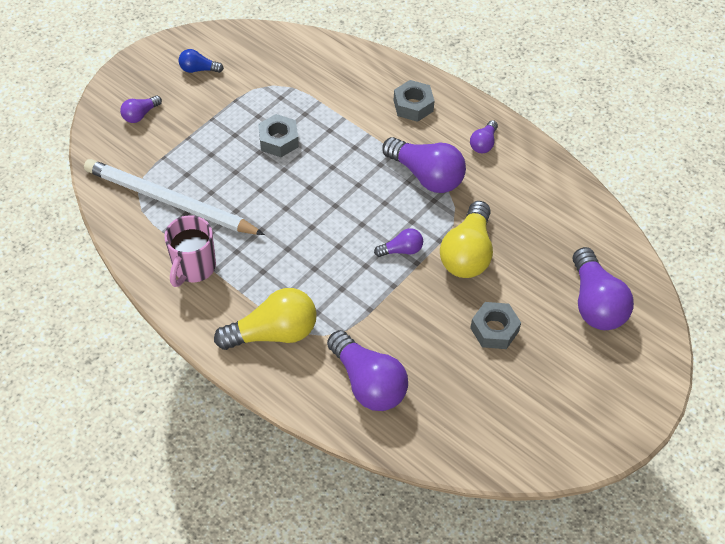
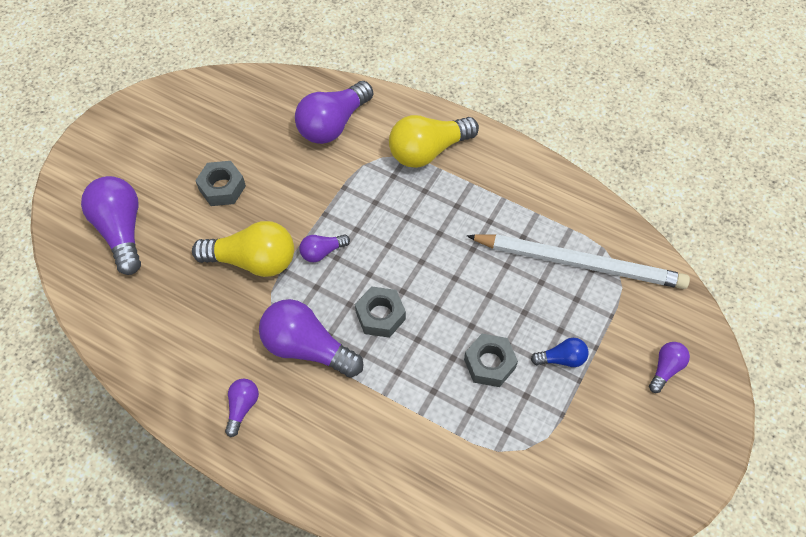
camera: 170 degrees right, 5 degrees up
pink mug [164,215,216,287] -> none
blue light bulb [179,49,224,73] -> blue light bulb moved to [531,338,589,367]
purple light bulb [327,330,408,411] -> purple light bulb turned 90 degrees counterclockwise [295,81,373,144]
grey nut [394,80,435,122] -> grey nut moved to [355,286,406,338]
yellow light bulb [440,201,493,278] -> yellow light bulb turned 90 degrees clockwise [192,221,294,277]

